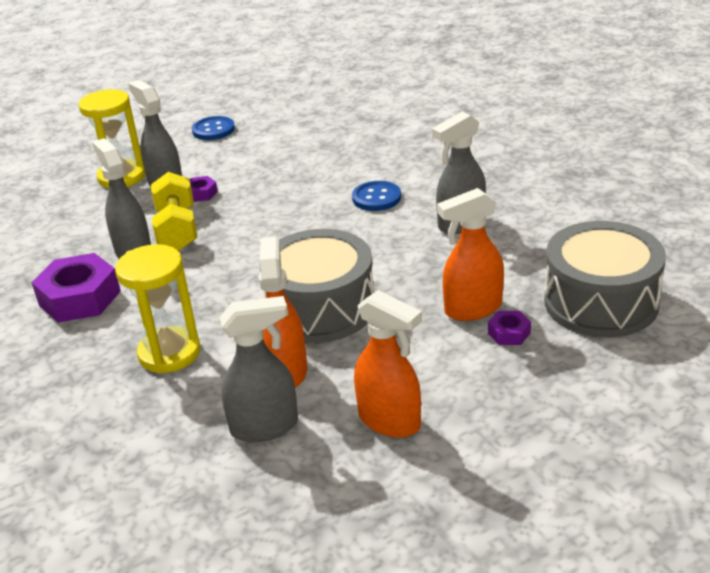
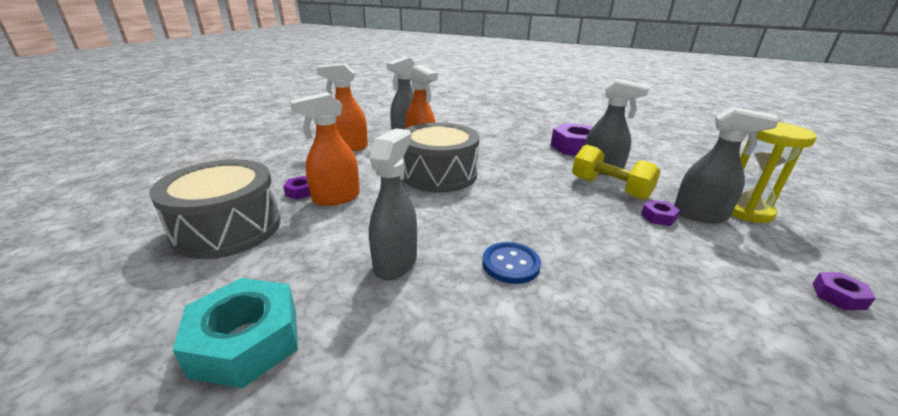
camera: 140 degrees right, 5 degrees down
yellow hourglass [115,244,200,374] -> none
blue button [192,116,235,140] -> purple nut [813,272,876,310]
orange spray bottle [437,188,504,321] -> orange spray bottle turned 150 degrees counterclockwise [290,92,360,206]
none -> turquoise nut [173,278,298,388]

